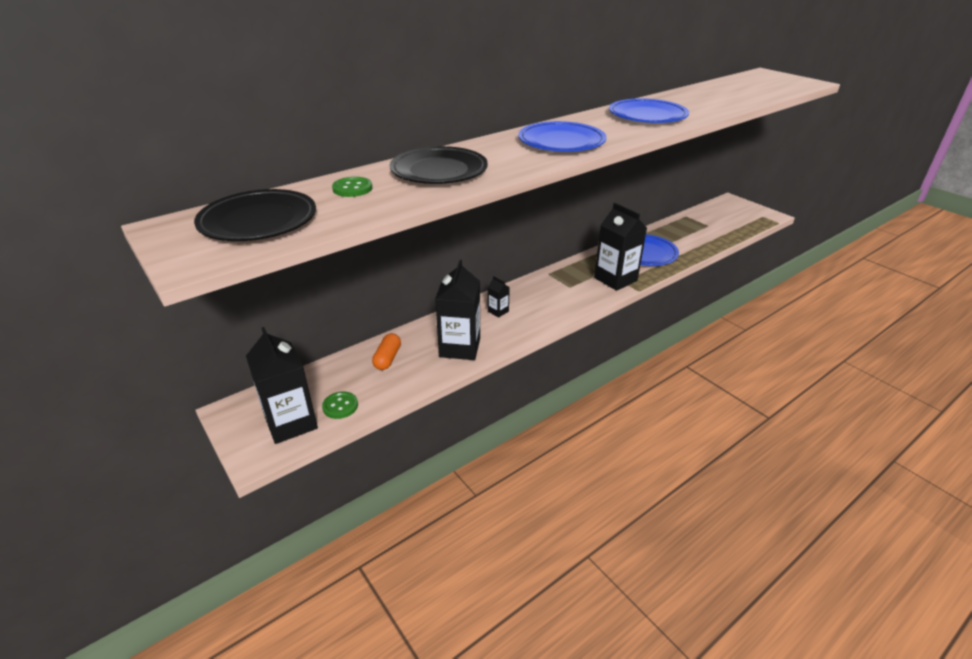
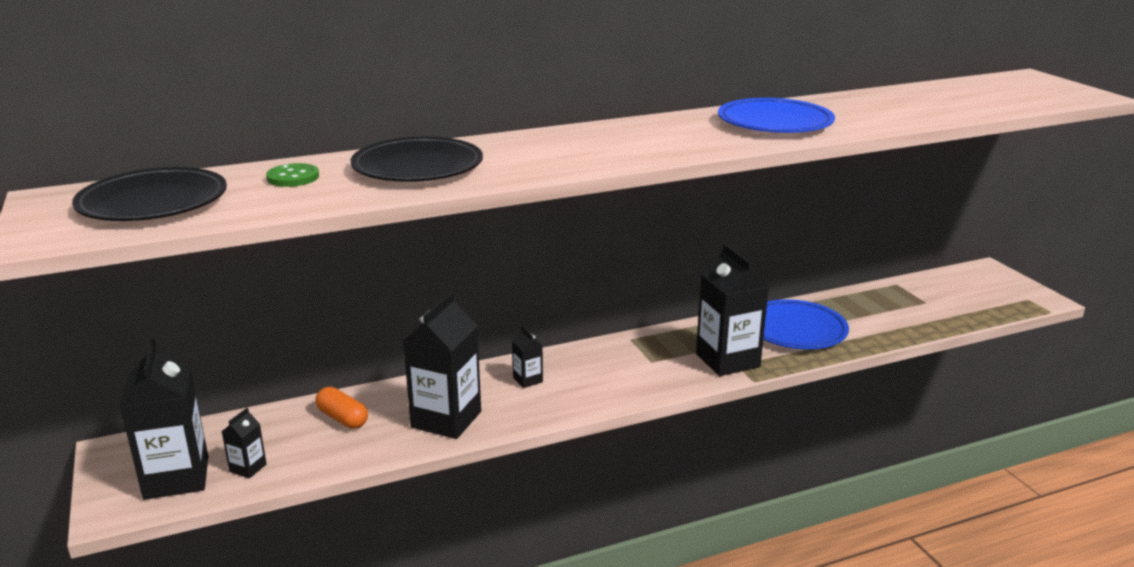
camera: 15 degrees right, 10 degrees down
green button [322,392,358,419] -> black carton [221,408,267,479]
orange capsule [372,333,401,370] -> orange capsule turned 75 degrees counterclockwise [315,387,368,429]
blue plate [518,121,606,151] -> none

